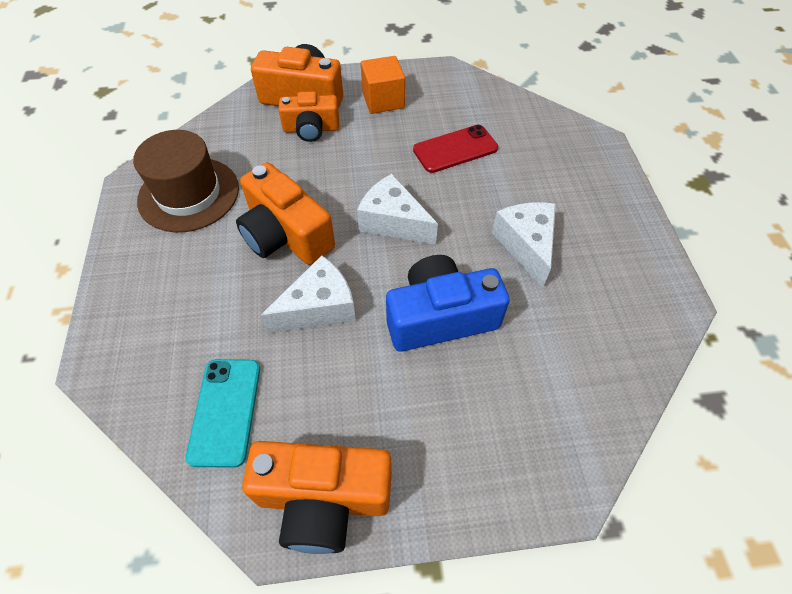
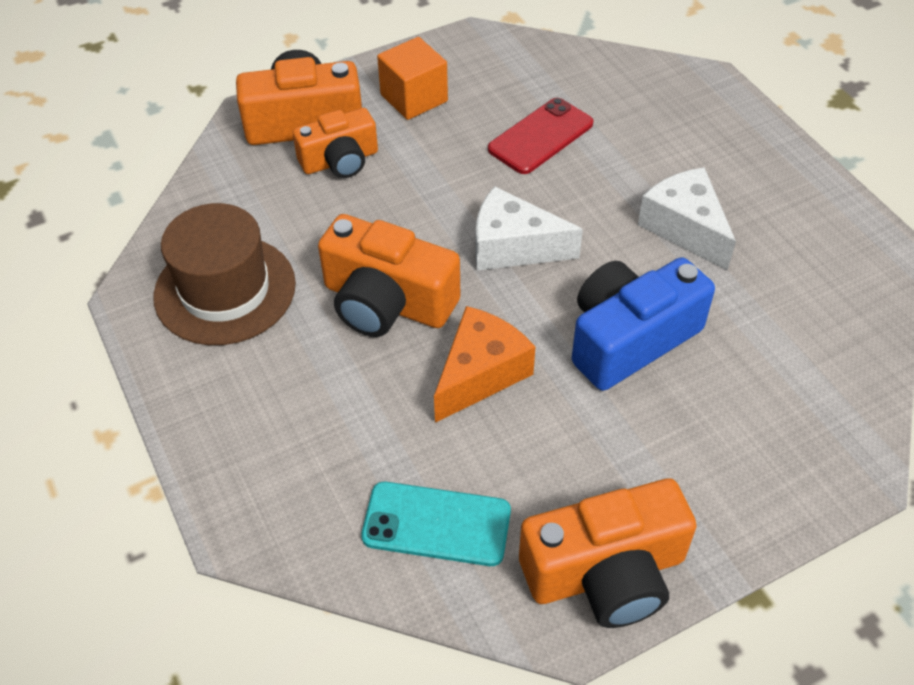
camera: 20 degrees left, 5 degrees down
turquoise phone [186,359,260,468] -> turquoise phone turned 60 degrees counterclockwise [361,482,511,566]
white cheese [260,255,356,334] -> orange cheese [434,306,535,423]

